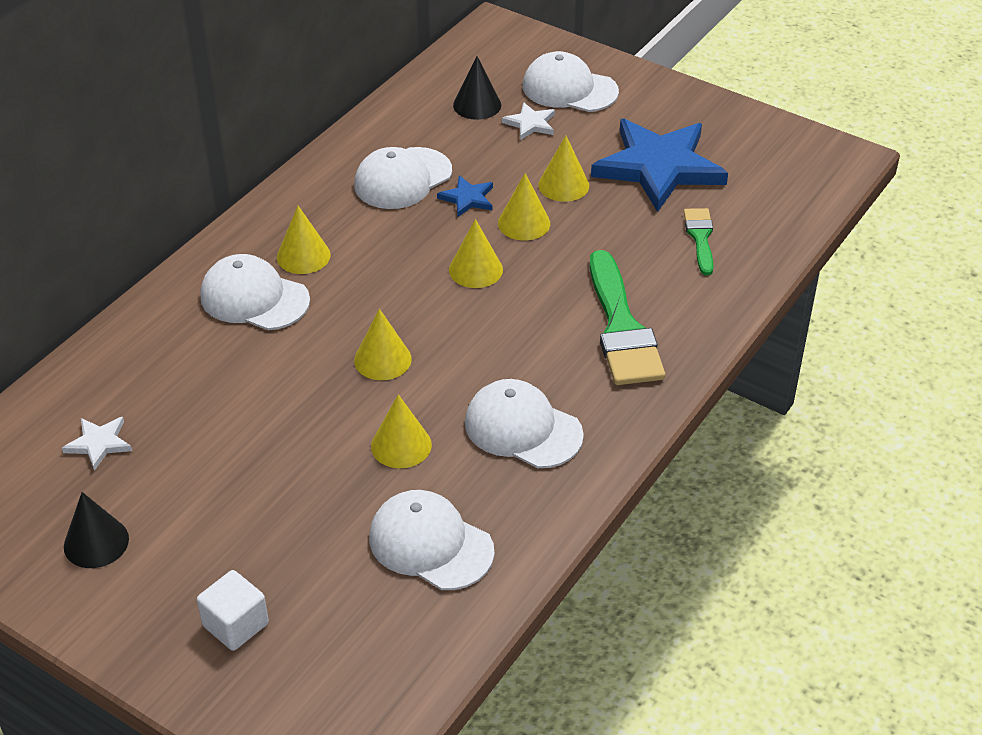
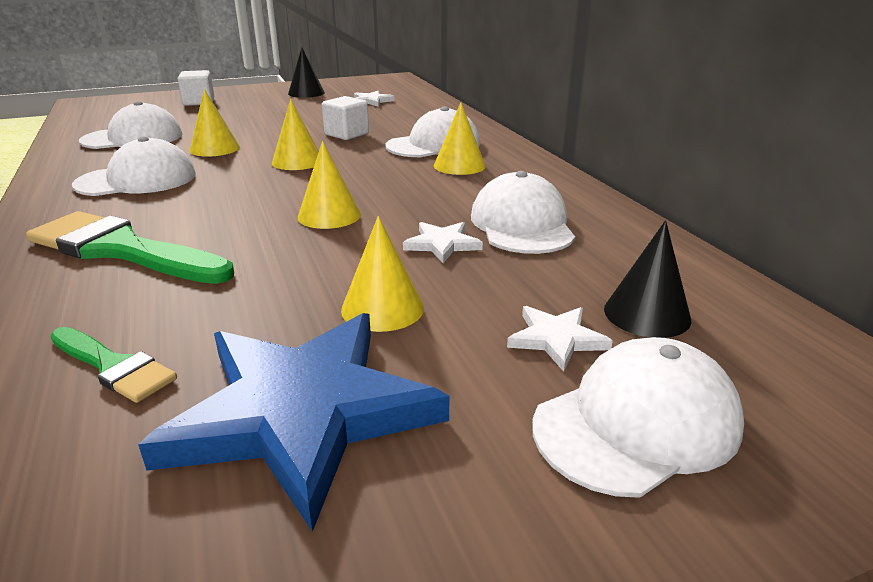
camera: 125 degrees right, 15 degrees down
blue star [437,175,493,217] -> white star [403,222,483,263]
yellow cone [498,173,550,240] -> none
none -> white cube [322,96,369,140]

